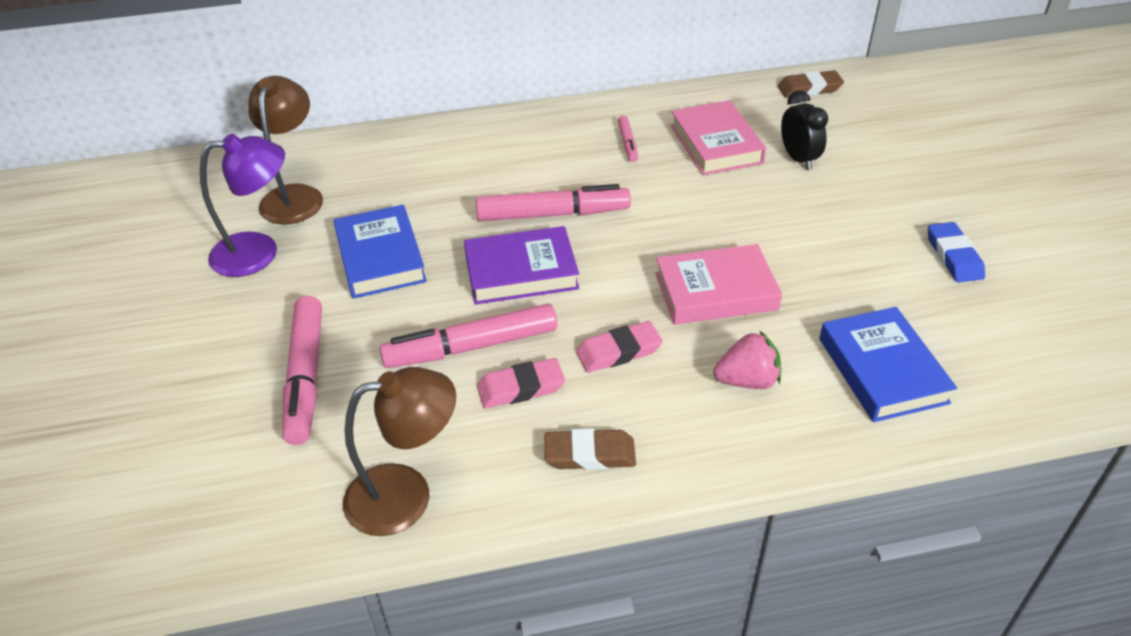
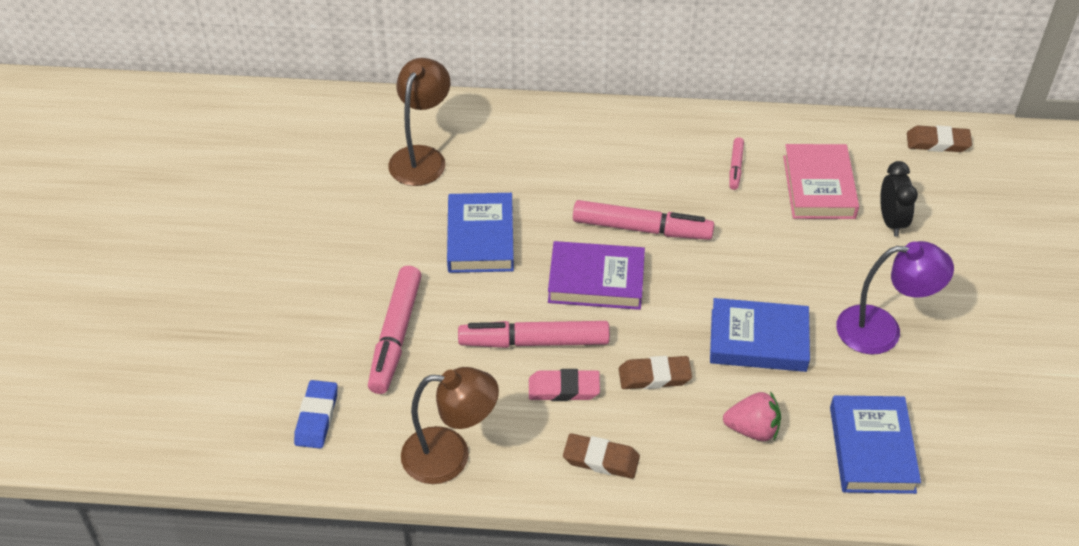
camera: 15 degrees right, 5 degrees up
purple lamp [200,134,285,277] -> purple lamp moved to [836,241,954,355]
pink eraser [576,321,663,373] -> brown eraser [619,356,692,389]
pink book [655,244,782,325] -> blue book [710,298,810,372]
blue eraser [928,222,985,283] -> blue eraser moved to [294,380,338,449]

